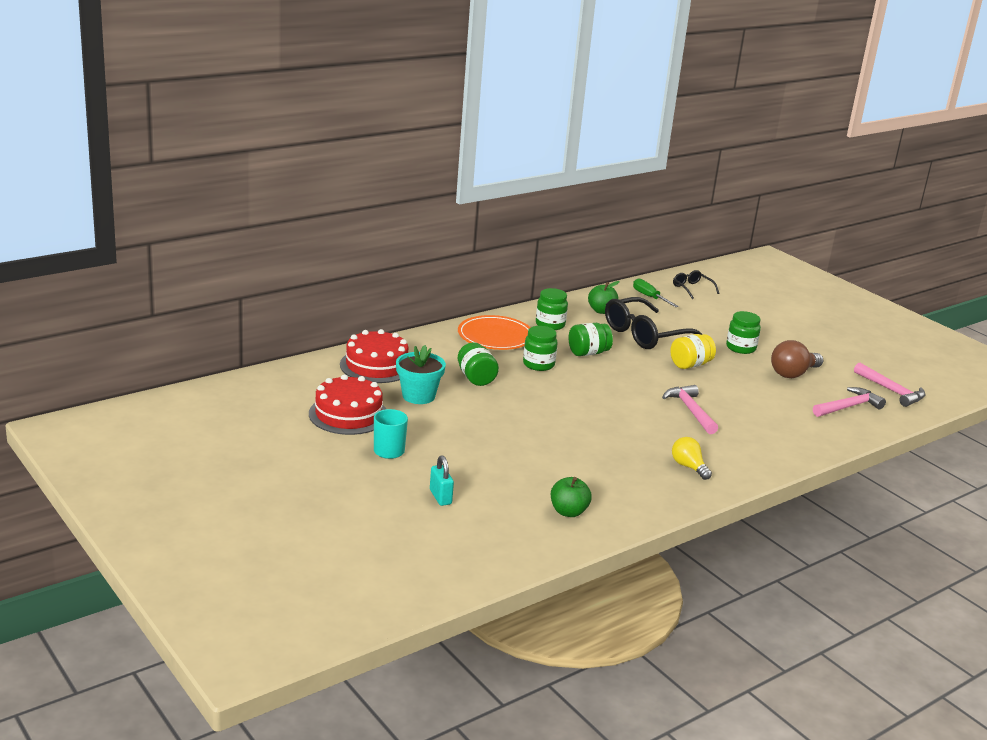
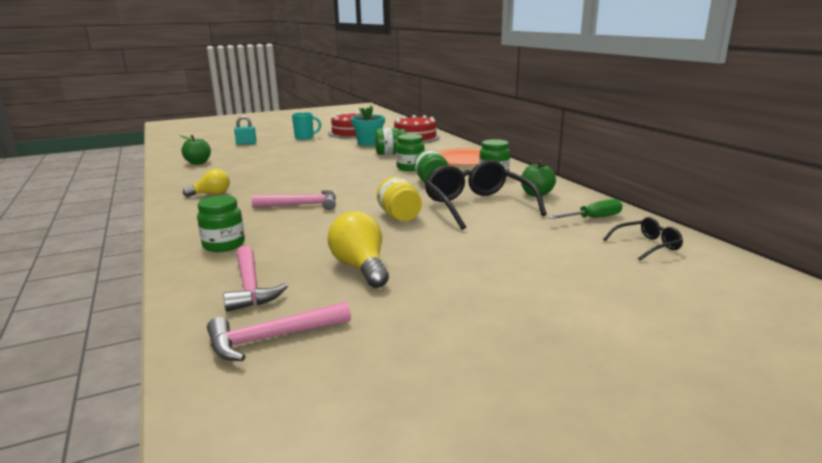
camera: 105 degrees right, 5 degrees down
green jar [726,311,761,354] -> green jar moved to [197,195,245,252]
brown light bulb [771,340,824,378] -> yellow light bulb [328,211,389,288]

